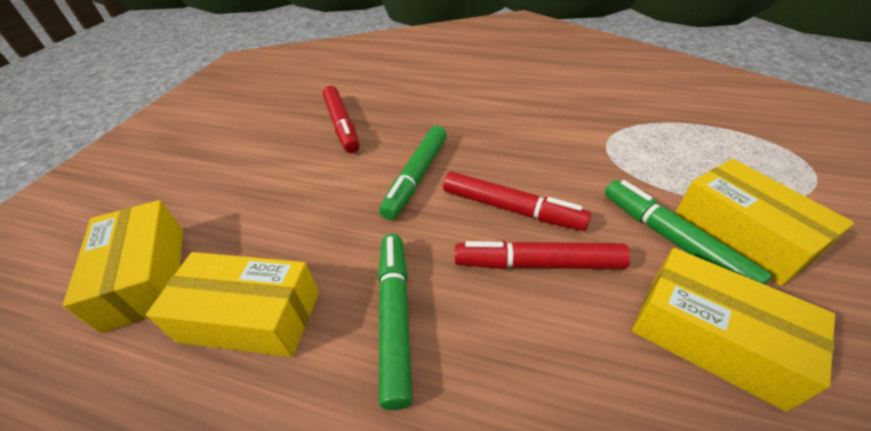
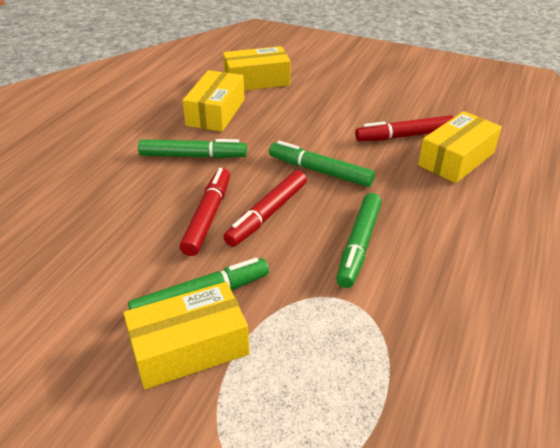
camera: 95 degrees right, 5 degrees down
yellow box [632,248,835,412] -> yellow box moved to [418,111,502,183]
none -> green marker [336,193,382,288]

